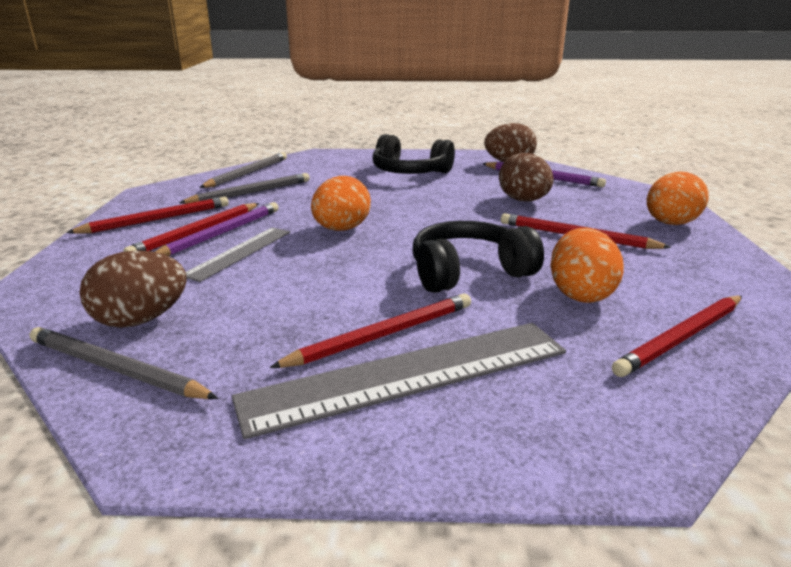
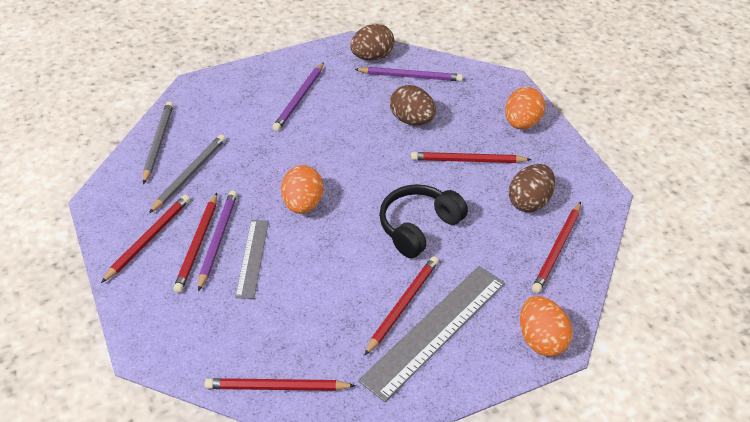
camera: 25 degrees left, 20 degrees up
grey pencil [30,327,218,399] -> red pencil [205,378,356,391]
brown egg [79,250,187,328] -> brown egg moved to [509,164,555,212]
black headphones [373,134,455,174] -> purple pencil [272,62,324,131]
orange egg [551,227,624,303] -> orange egg moved to [520,296,572,357]

